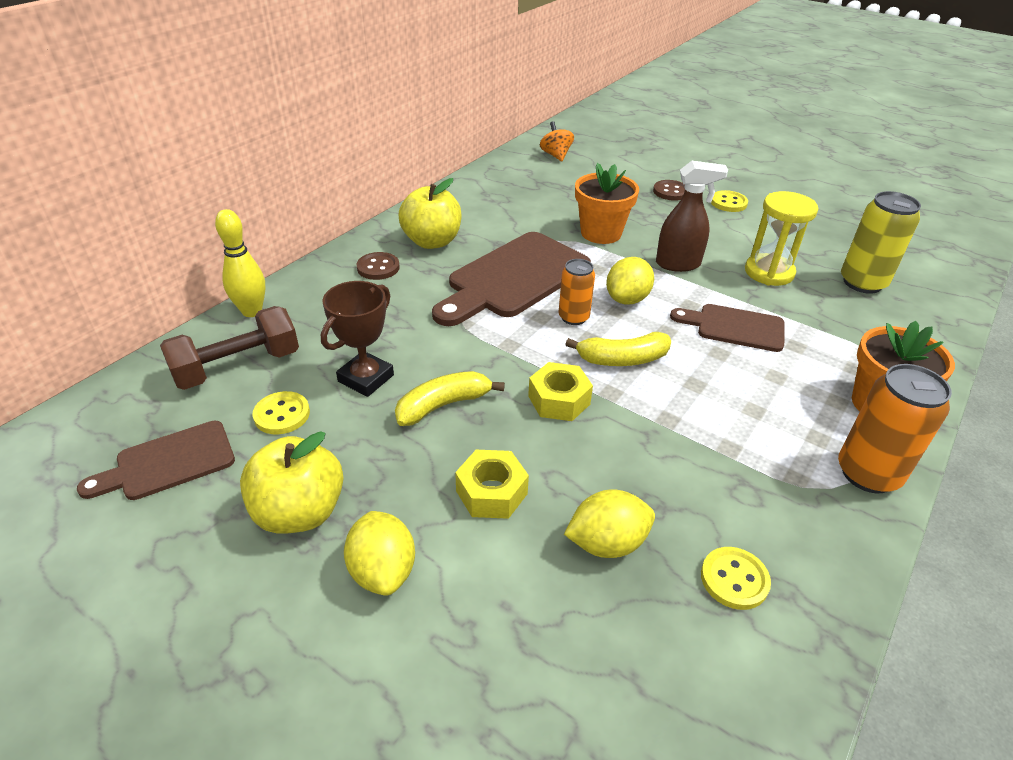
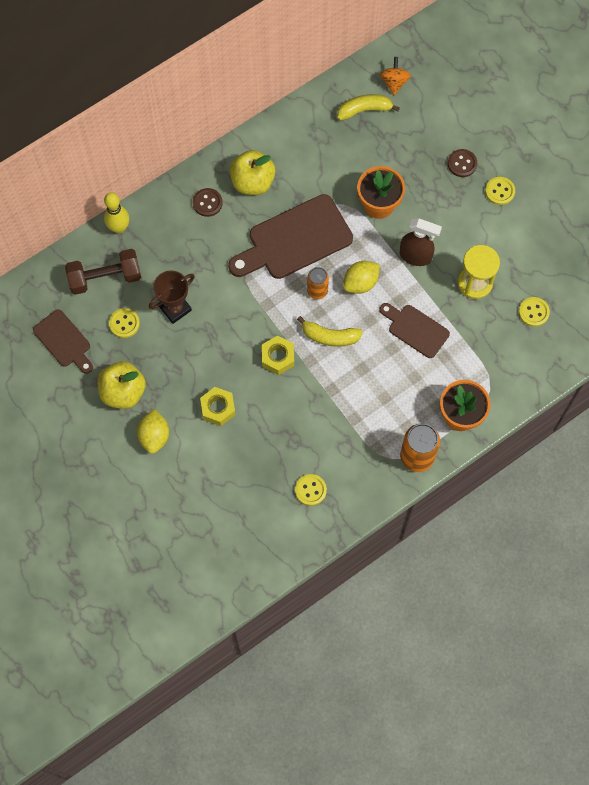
camera: 20 degrees right, 30 degrees up
brown cutting board [77,421,235,500] -> brown cutting board turned 120 degrees counterclockwise [33,310,93,374]
yellow banana [395,371,505,426] -> yellow banana moved to [337,94,400,120]
yellow lemon [564,489,655,558] -> none
yellow can [841,191,921,294] -> yellow button [519,297,550,327]

